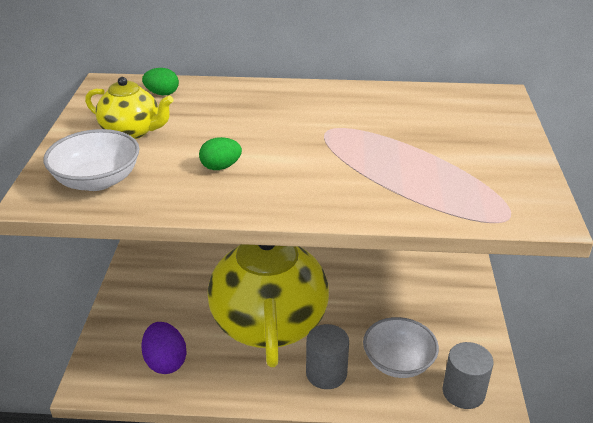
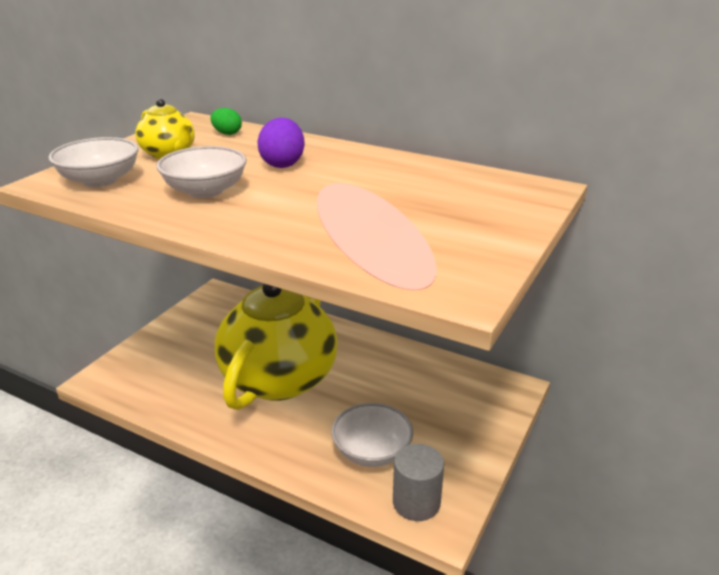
camera: 25 degrees right, 5 degrees down
purple egg [141,322,187,374] -> purple egg moved to [257,118,305,168]
green egg [199,137,242,170] -> white bowl [157,146,247,198]
grey cylinder [306,324,349,389] -> none

